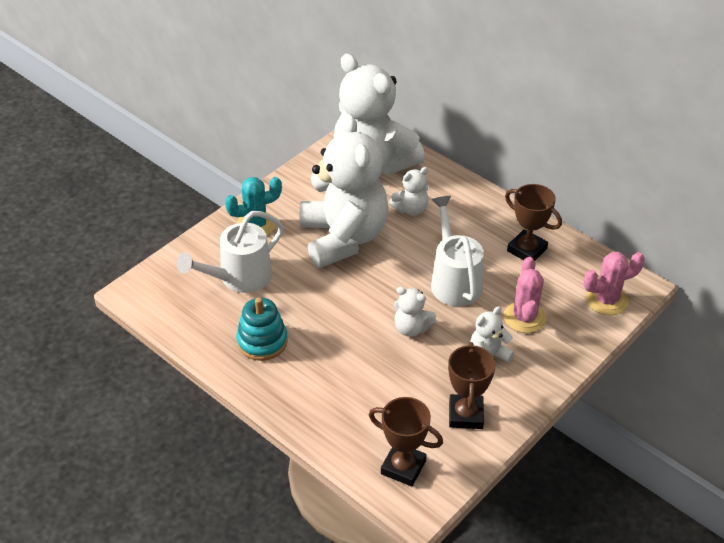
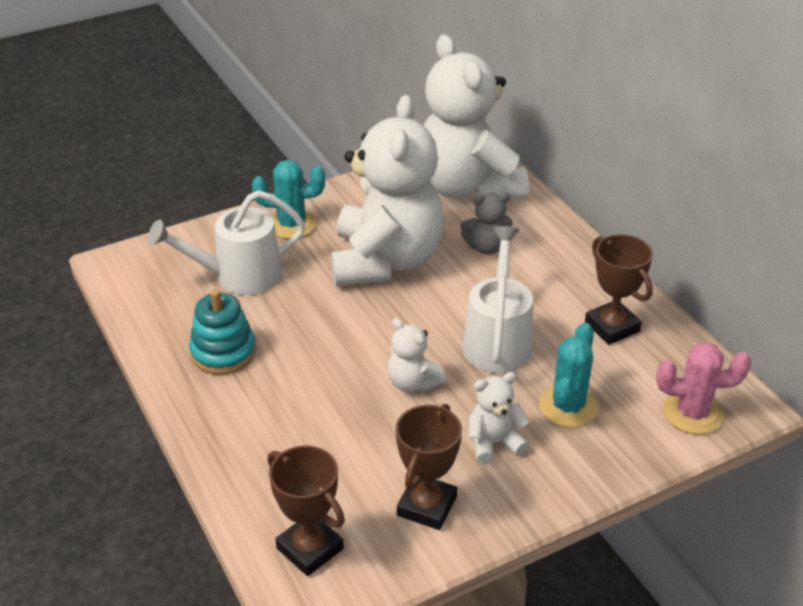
camera: 20 degrees right, 5 degrees down
white teddy bear [389,167,429,215] -> grey teddy bear [460,192,512,255]
pink cactus [504,257,547,333] -> turquoise cactus [539,323,598,428]

